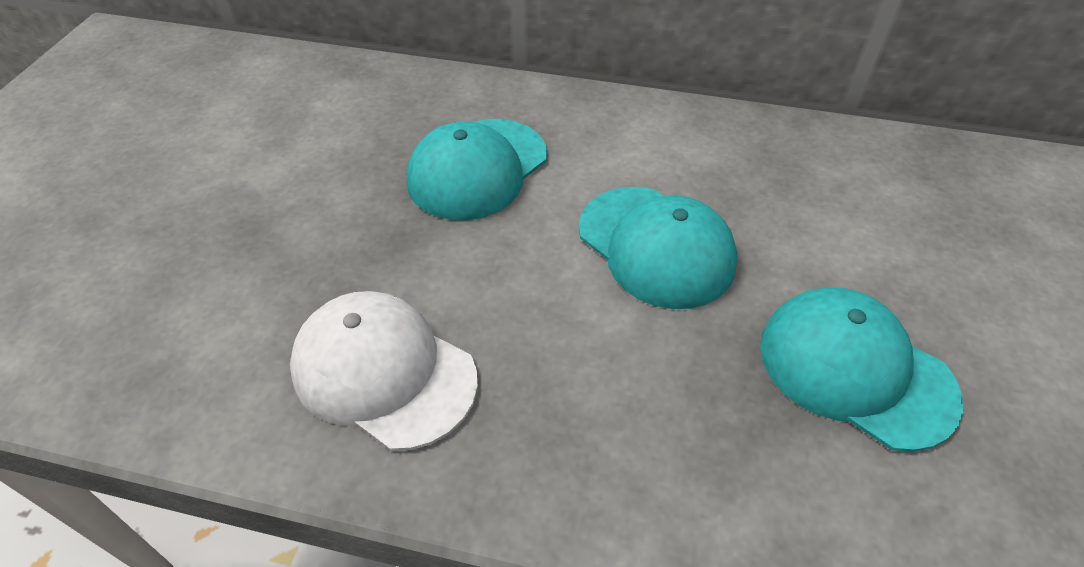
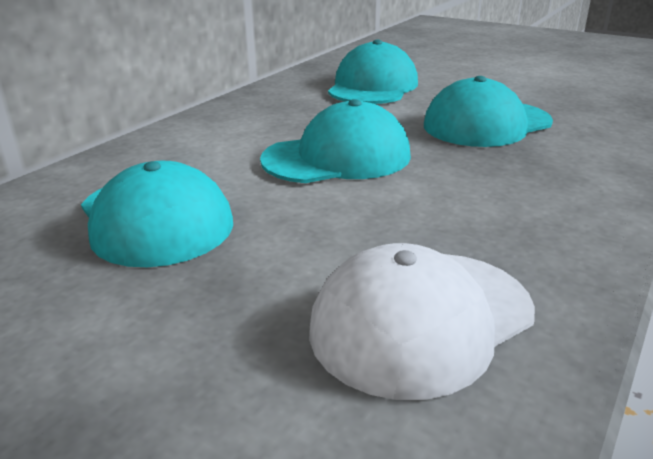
camera: 70 degrees left, 20 degrees down
none -> turquoise cap [328,40,418,104]

